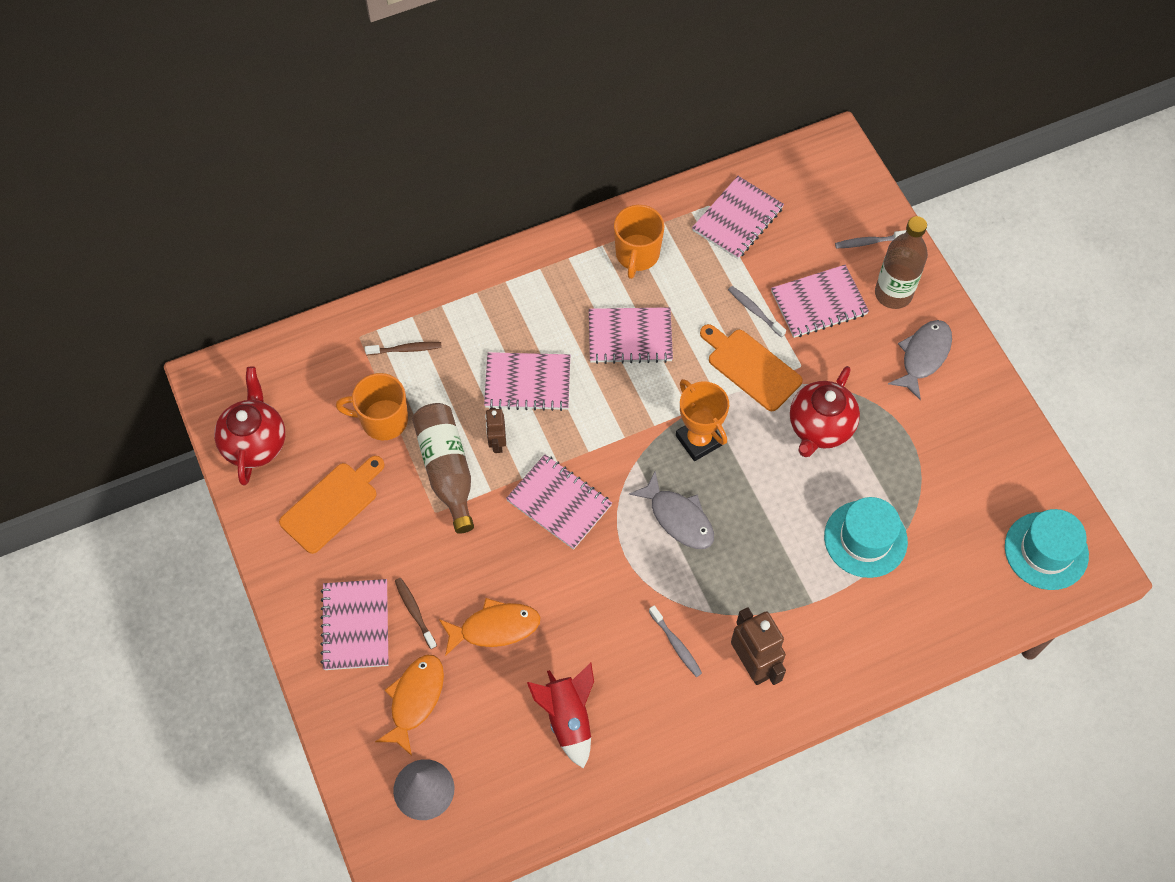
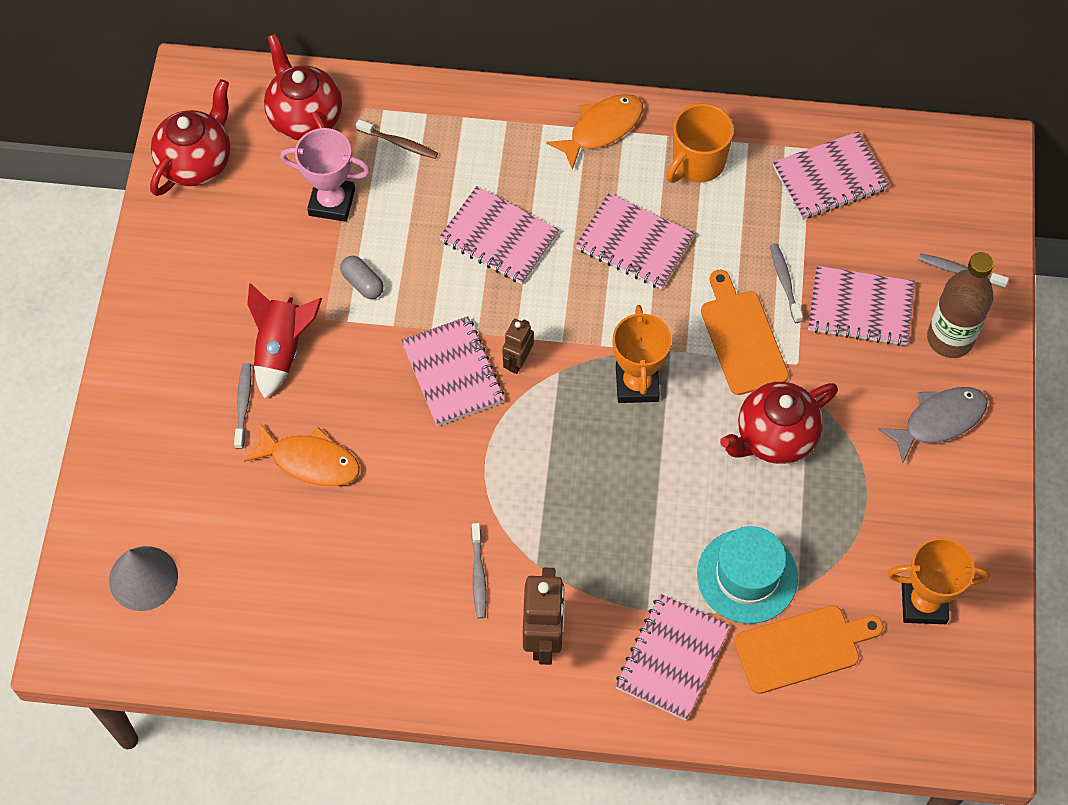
camera: 30 degrees right, 0 degrees up
orange cutting board [279,456,385,554] -> orange cutting board moved to [734,605,884,694]
pink notebook [320,579,389,670] -> pink notebook moved to [615,594,730,720]
orange mug [336,373,408,440] -> pink trophy [280,128,370,222]
orange fish [375,655,444,756] -> orange fish moved to [546,94,643,170]
brown toothbrush [395,578,437,649] -> grey toothbrush [234,363,251,449]
brown bottle [412,403,474,534] -> grey capsule [340,256,384,299]
brown robot [485,408,506,453] -> brown robot moved to [502,319,534,374]
red rocket [527,663,594,769] -> red rocket moved to [247,283,322,399]
grey fish [629,471,714,549] -> none
turquoise hat [1005,509,1089,590] -> none
none -> red teapot [264,34,342,140]
none -> orange trophy [887,538,990,624]

